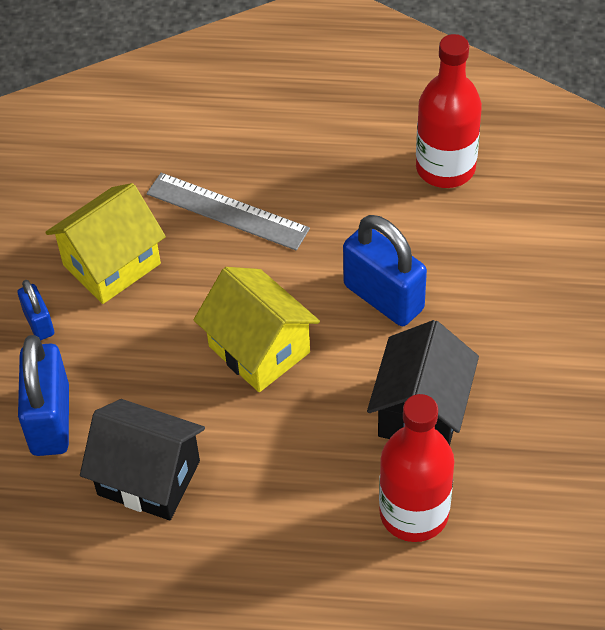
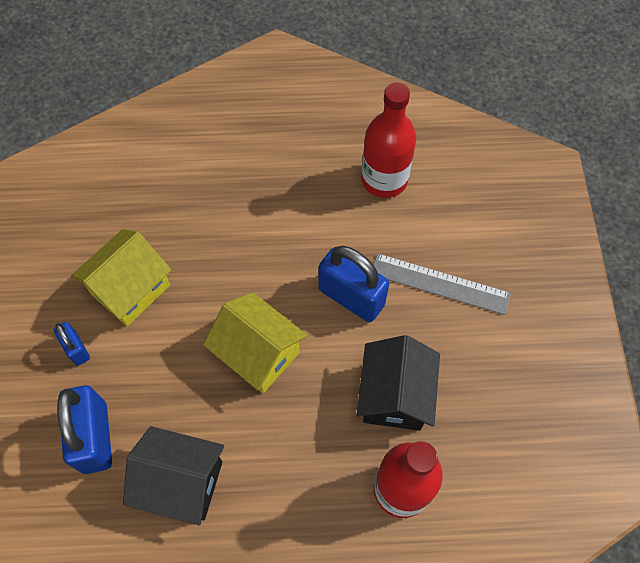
camera: 10 degrees left, 10 degrees up
grey ruler [146,173,310,251] -> grey ruler moved to [373,253,511,315]

